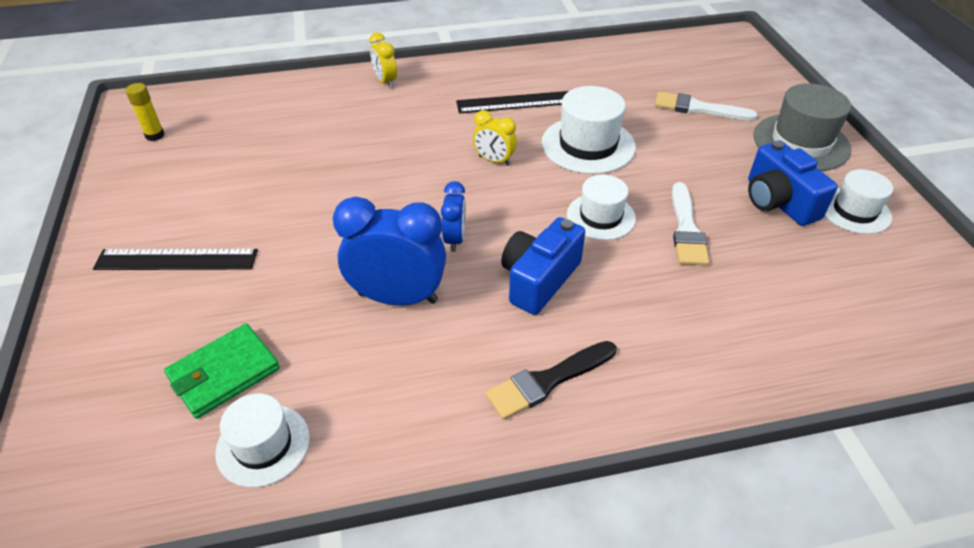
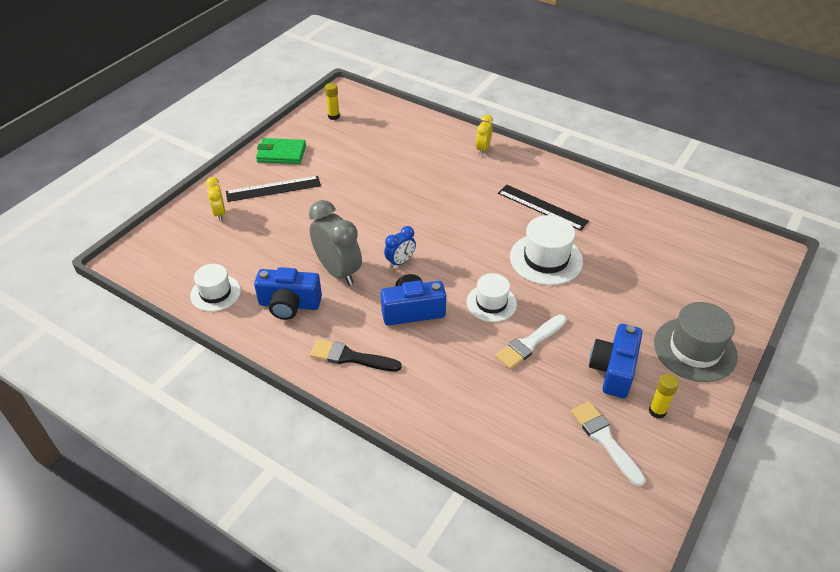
camera: 45 degrees right, 0 degrees up
black ruler [93,249,258,270] -> black ruler turned 60 degrees counterclockwise [226,176,321,202]
green wallet [164,324,280,419] -> green wallet moved to [256,138,306,164]
blue clock [333,197,446,305] -> grey clock [309,200,362,285]
yellow clock [473,110,517,166] -> yellow clock moved to [206,177,225,221]
white brush [655,92,757,121] -> white brush moved to [571,401,645,486]
white hat [825,169,893,234] -> yellow glue stick [649,374,679,419]
none -> blue camera [254,267,322,320]

